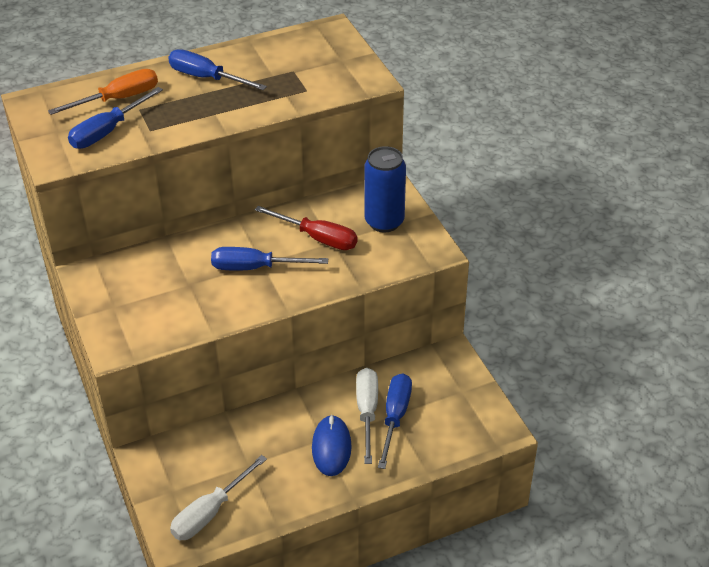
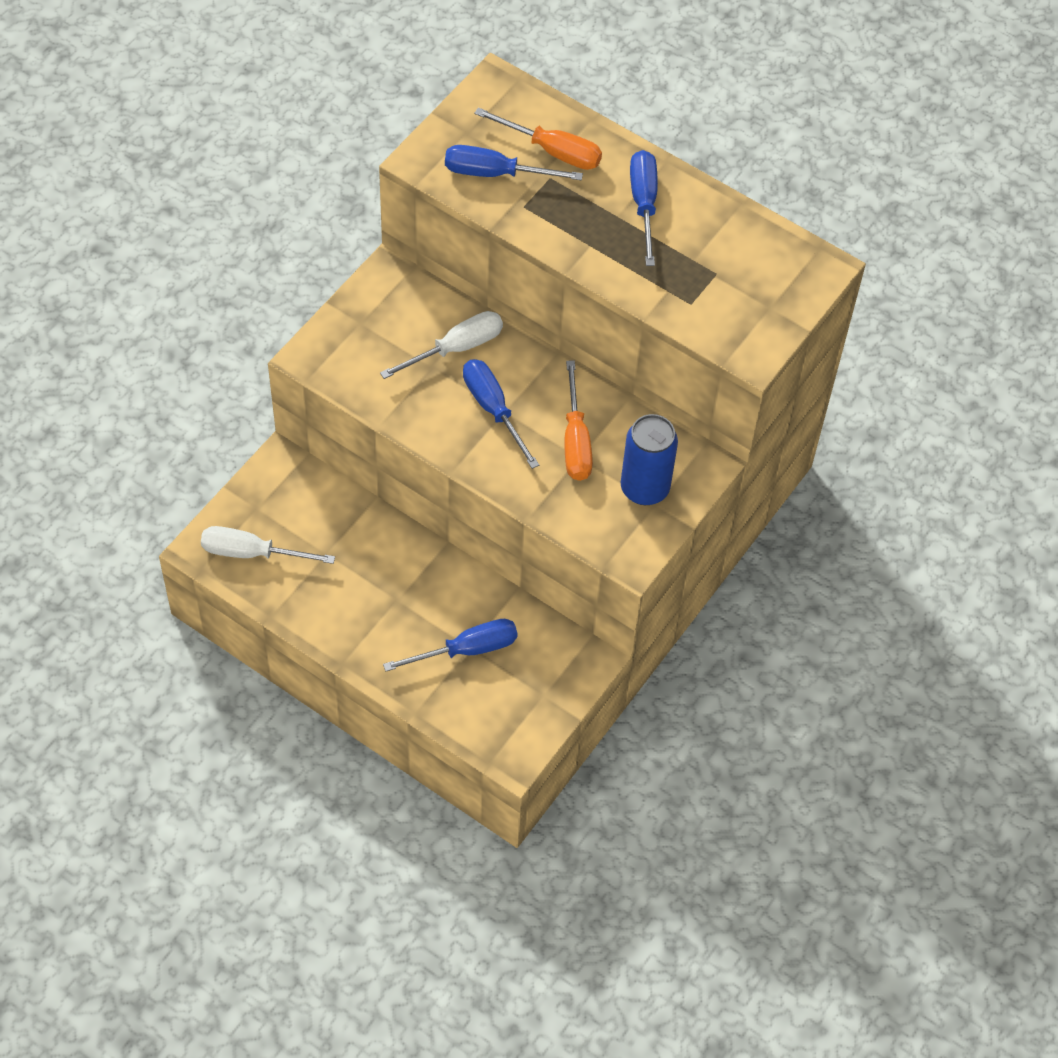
camera: 55 degrees right, 15 degrees up
red screwdriver [255,206,357,250] -> orange screwdriver [564,360,593,481]
blue mouse [312,415,352,476] -> none
white screwdriver [356,368,378,464] -> white screwdriver moved to [380,311,503,379]

